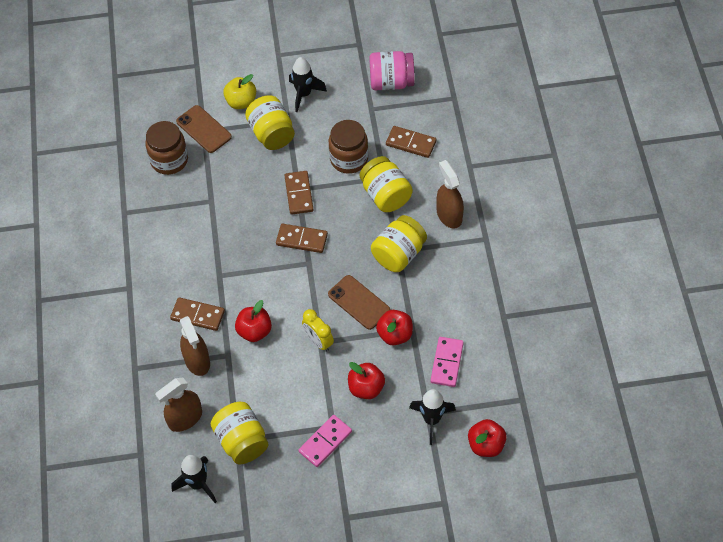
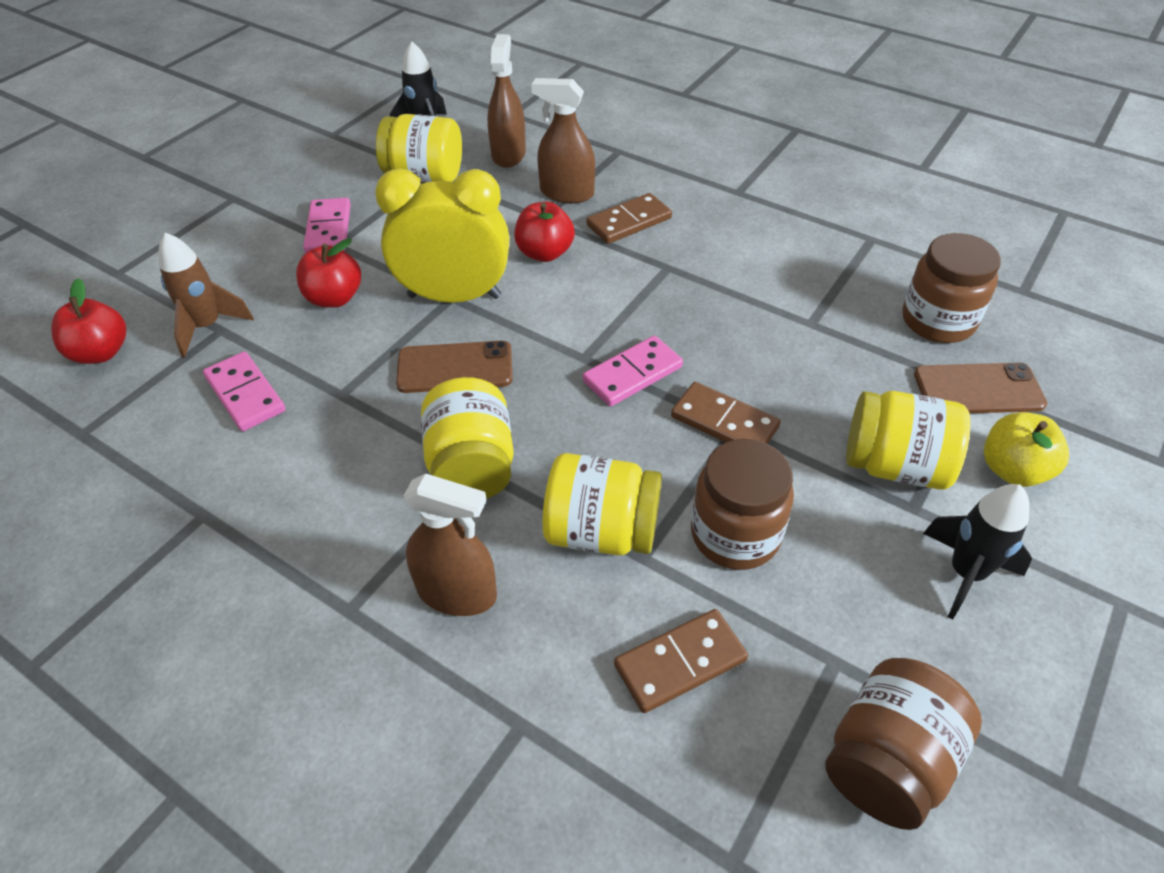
camera: 130 degrees right, 10 degrees down
brown domino [276,224,328,253] -> pink domino [583,335,683,407]
yellow clock [302,309,334,351] -> yellow clock [375,168,509,303], size x1.86
pink jar [369,51,415,90] -> brown jar [825,658,982,830]
red apple [376,310,413,345] -> none
black rocket [409,389,456,445] -> brown rocket [159,233,254,357]

